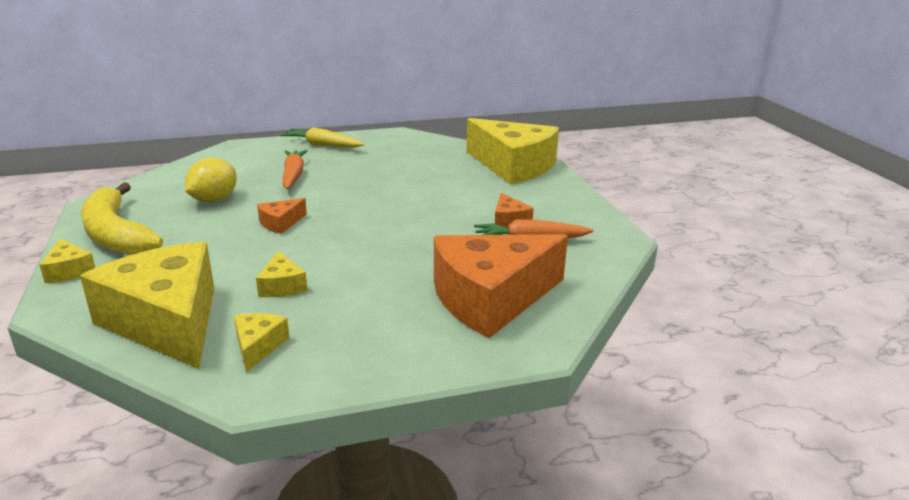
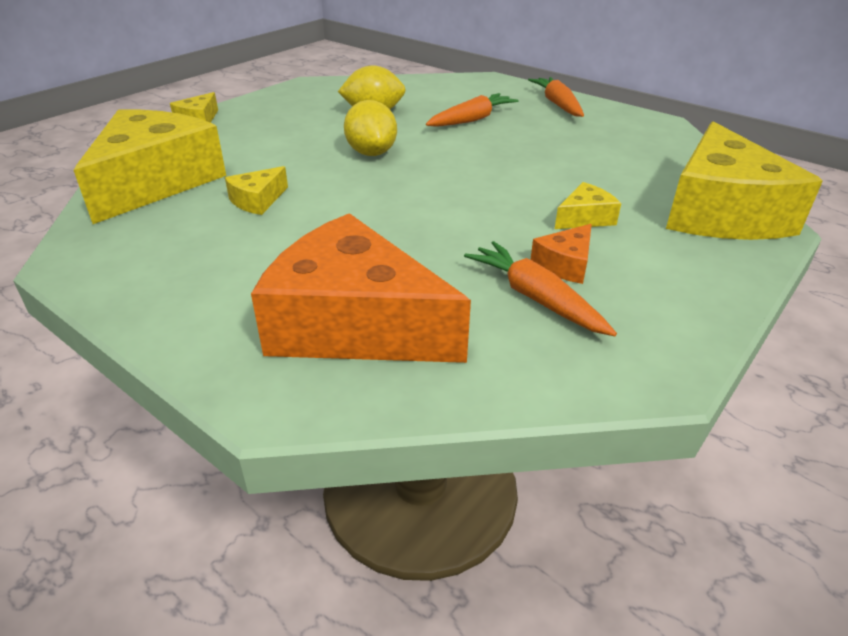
camera: 55 degrees right, 10 degrees up
yellow banana [81,182,163,255] -> none
yellow cheese [234,313,289,372] -> yellow cheese moved to [555,182,621,229]
orange cheese [257,198,307,234] -> yellow lemon [344,100,397,156]
yellow carrot [280,128,364,148] -> orange carrot [528,77,584,117]

